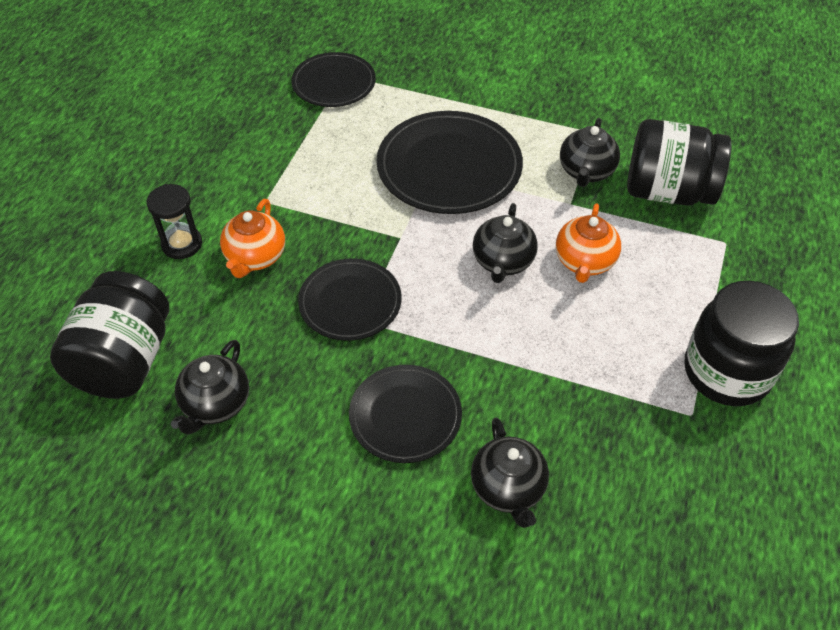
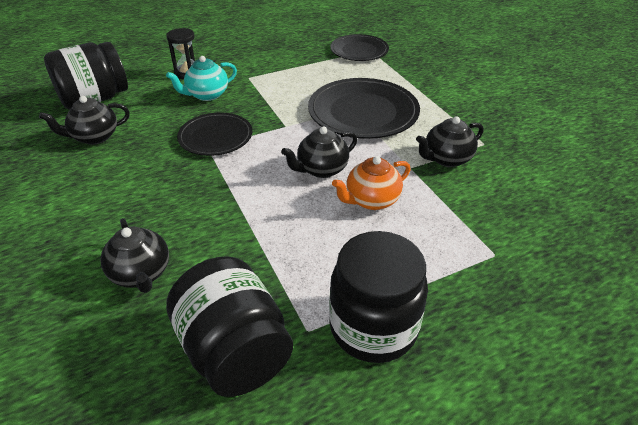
camera: 45 degrees right, 10 degrees down
orange teapot [220,199,285,278] -> turquoise teapot [166,56,237,101]
black plate [349,365,462,463] -> none
black teapot [471,417,549,528] -> black teapot turned 60 degrees counterclockwise [100,218,169,293]
black jar [627,119,732,206] -> black jar moved to [166,256,293,397]

